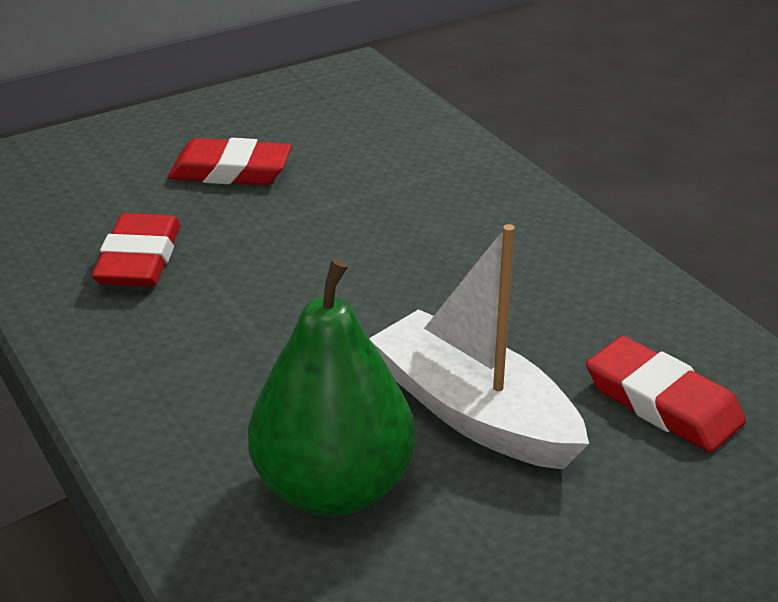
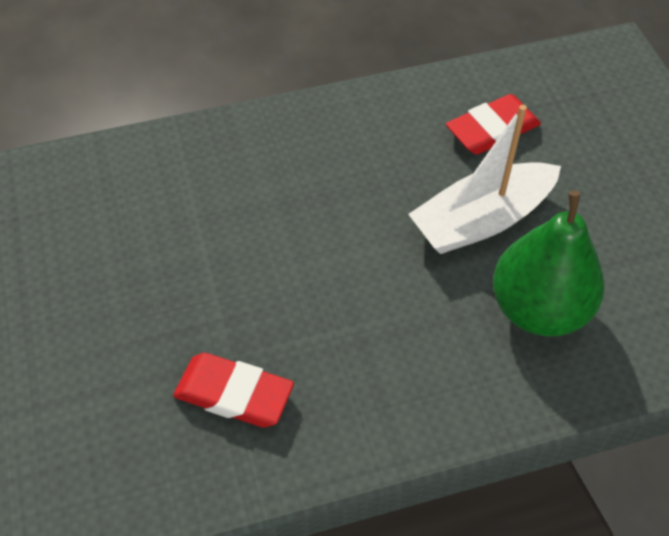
camera: 75 degrees left, 20 degrees up
red eraser [168,138,292,185] -> none

